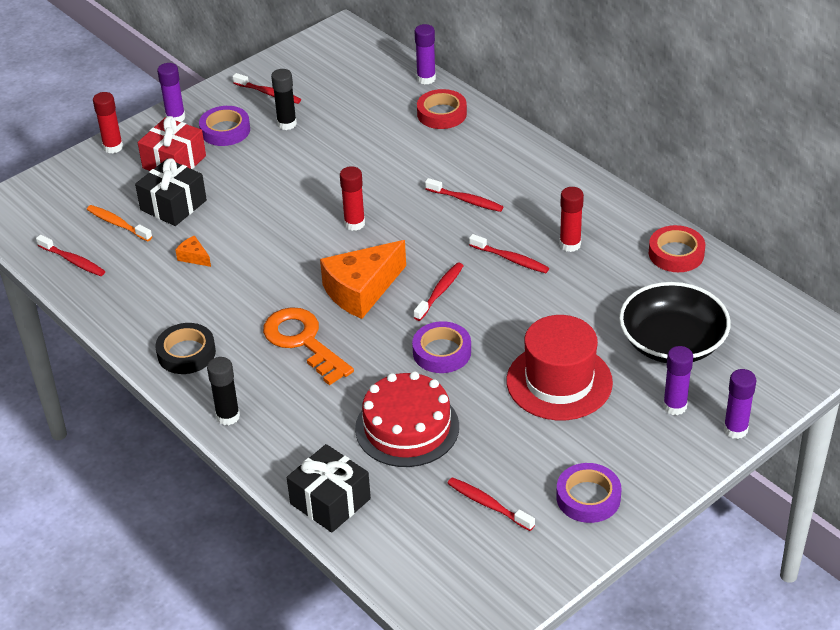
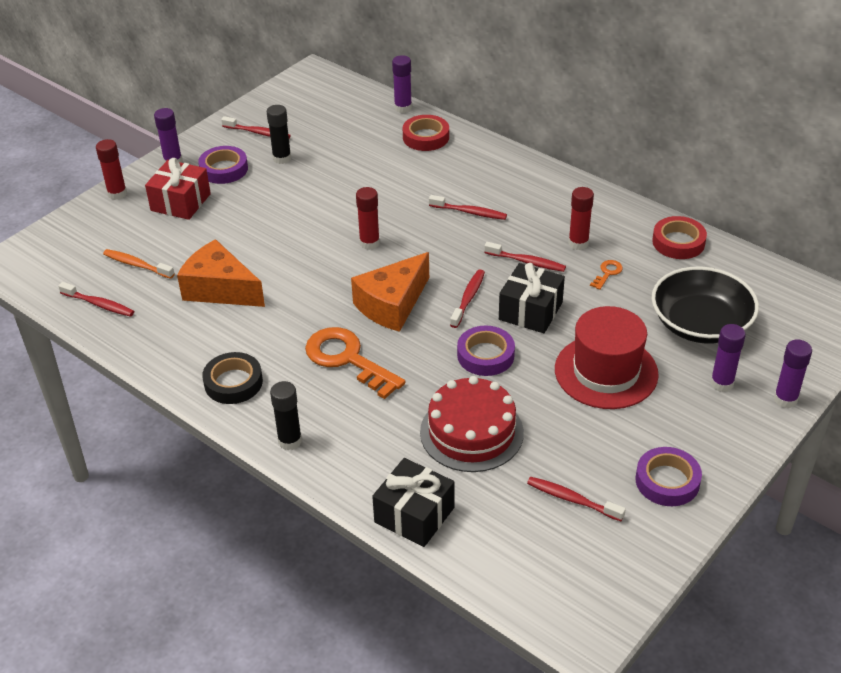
camera: 10 degrees left, 0 degrees up
black gift [135,158,207,226] -> black gift moved to [499,263,565,333]
orange cheese [175,236,211,267] -> orange cheese [177,239,265,307], size x2.35
none -> orange key [590,260,623,290]

